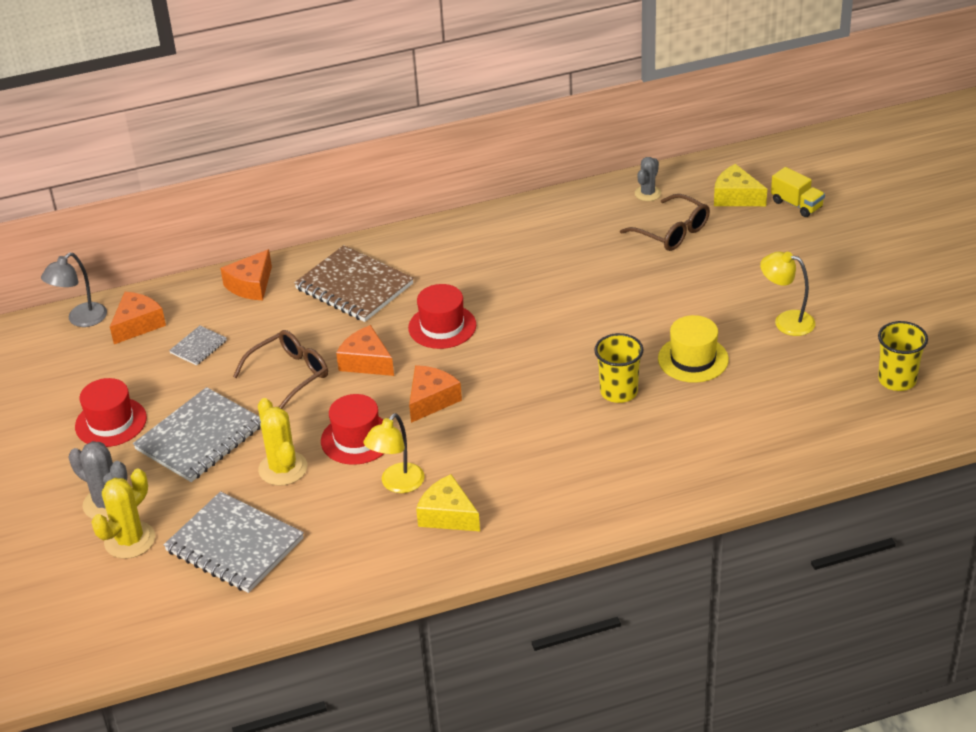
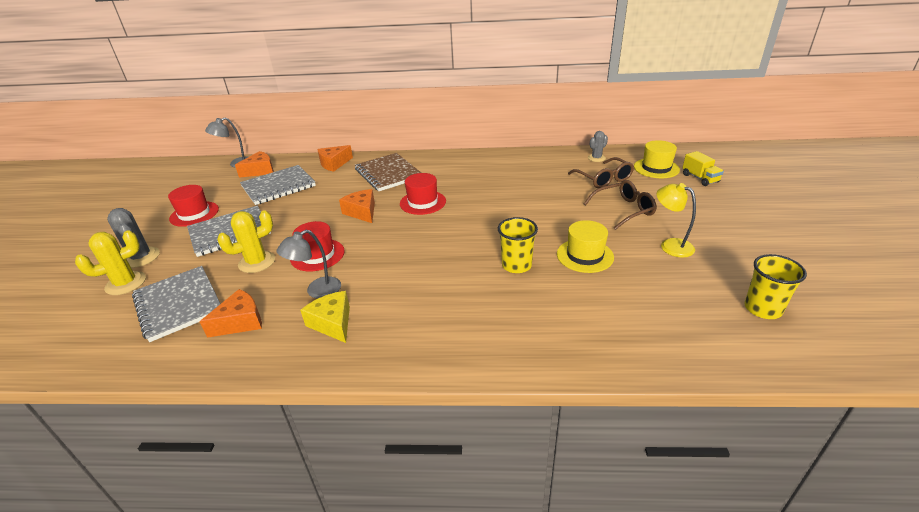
camera: 20 degrees right, 5 degrees down
grey notebook [169,326,227,365] -> grey notebook [240,165,316,205], size x2.12
brown glasses [233,330,328,409] -> brown glasses moved to [584,180,657,230]
yellow cactus [258,398,307,486] -> yellow cactus turned 60 degrees clockwise [217,210,275,273]
yellow lamp [364,413,425,493] -> grey lamp [277,230,341,299]
orange cheese [409,365,462,423] -> orange cheese moved to [200,289,262,338]
yellow cheese [714,164,767,206] -> yellow hat [634,140,680,178]

